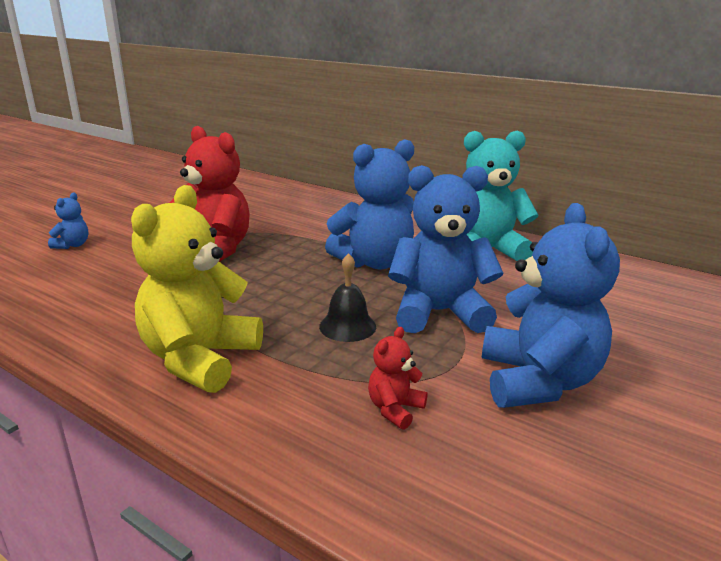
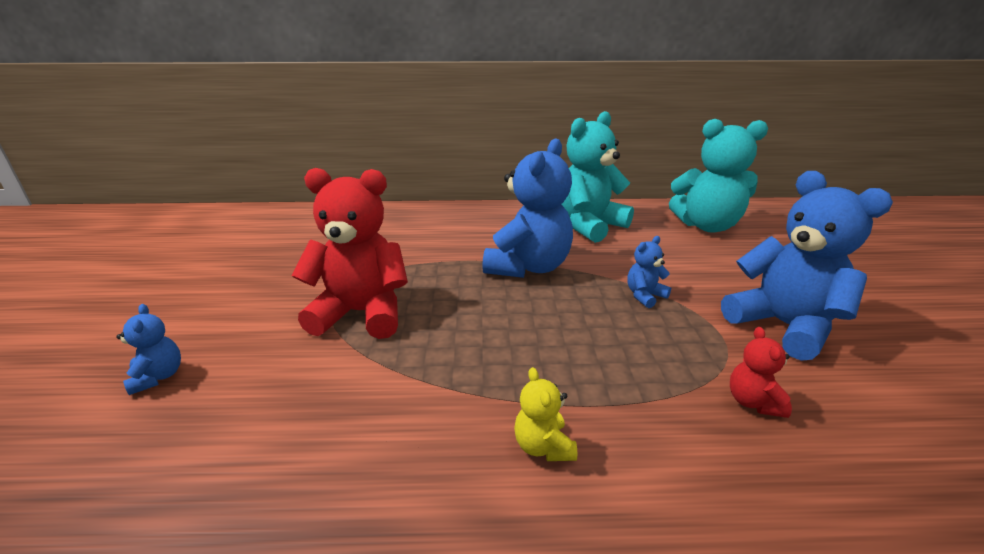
camera: 35 degrees left, 5 degrees up
yellow teddy bear [131,185,263,393] -> yellow teddy bear [514,367,577,461], size x0.45
black bell [319,253,376,342] -> none
blue teddy bear [388,165,504,333] -> blue teddy bear [627,236,671,308], size x0.45
none -> turquoise teddy bear [669,119,768,233]

